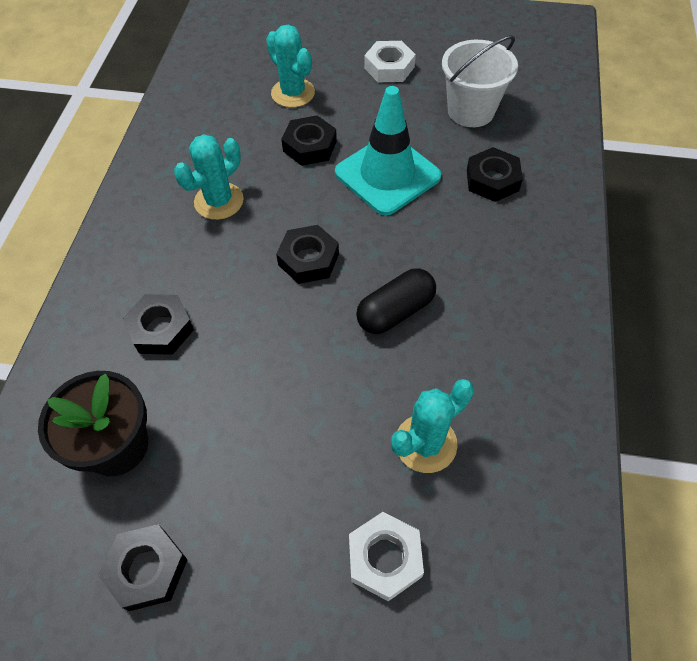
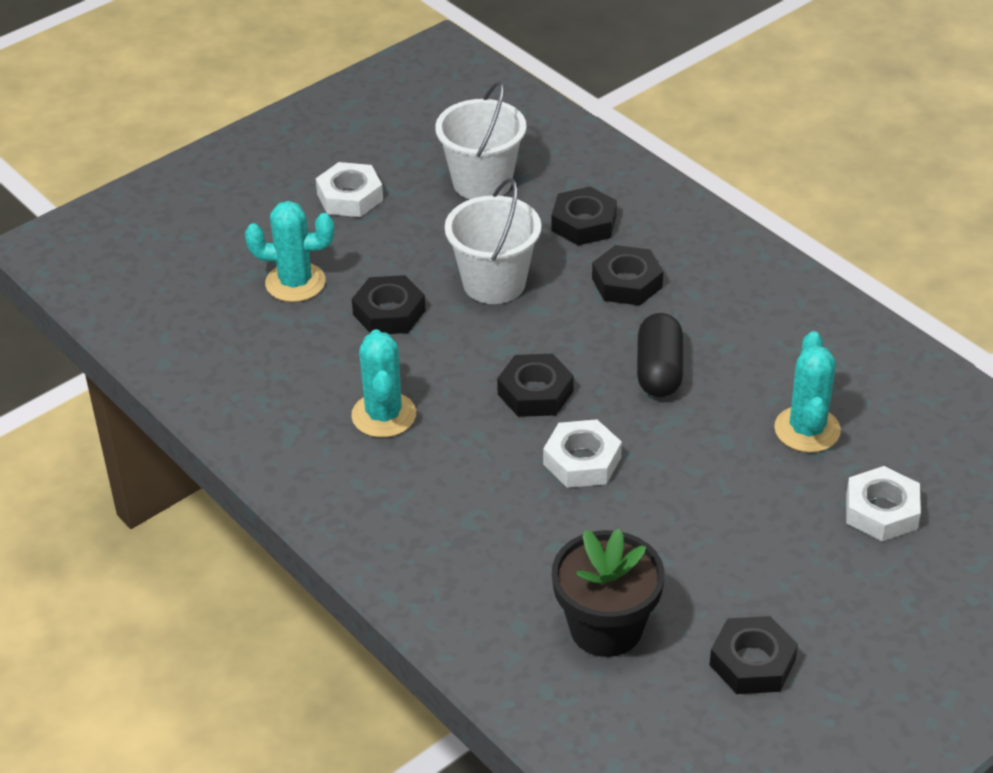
camera: 50 degrees left, 15 degrees down
black nut [123,294,194,355] -> black nut moved to [592,245,663,306]
turquoise traffic cone [335,86,441,215] -> white bucket [445,178,541,304]
none -> white nut [543,419,622,488]

